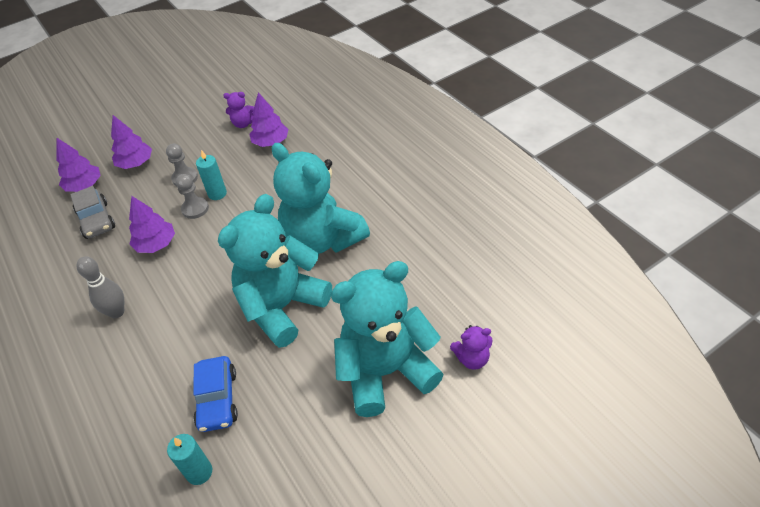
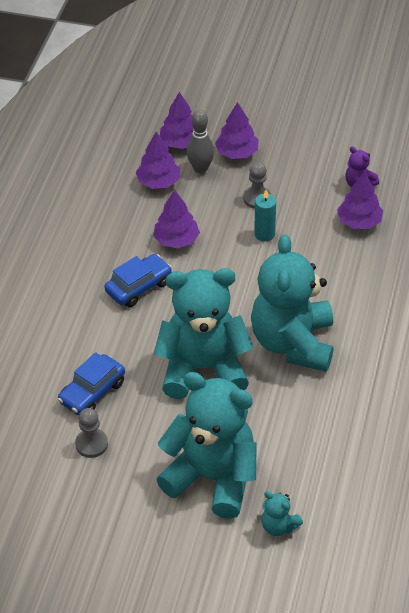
camera: 45 degrees right, 0 degrees up
grey car [70,186,115,239] -> purple tree [136,132,180,189]
grey bowling pin [76,256,124,319] -> grey bowling pin moved to [187,110,214,173]
turquoise candle [167,434,212,485] -> none
grey pawn [176,174,209,219] -> grey pawn moved to [75,408,108,458]
purple teddy bear [450,325,493,370] -> turquoise teddy bear [261,491,303,536]
none -> blue car [105,254,172,307]

